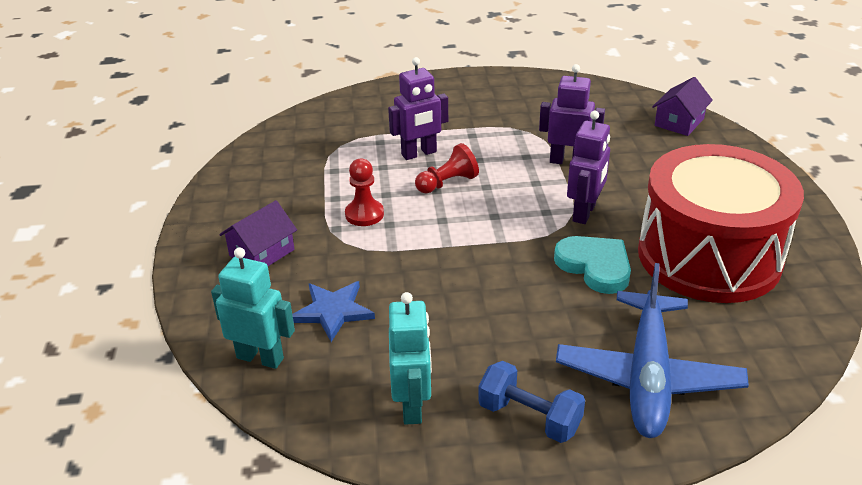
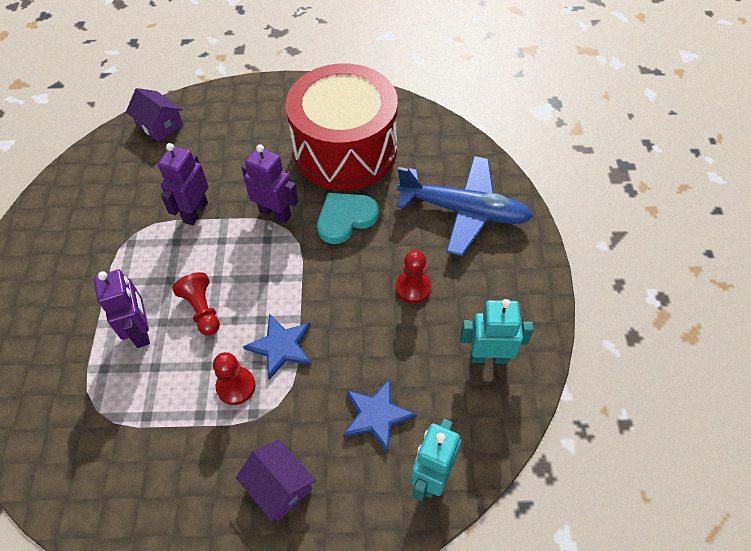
camera: 85 degrees left, 20 degrees up
blue dumbbell [478,361,585,443] -> none
none -> blue star [243,314,311,380]
none -> red pawn [396,250,431,303]

